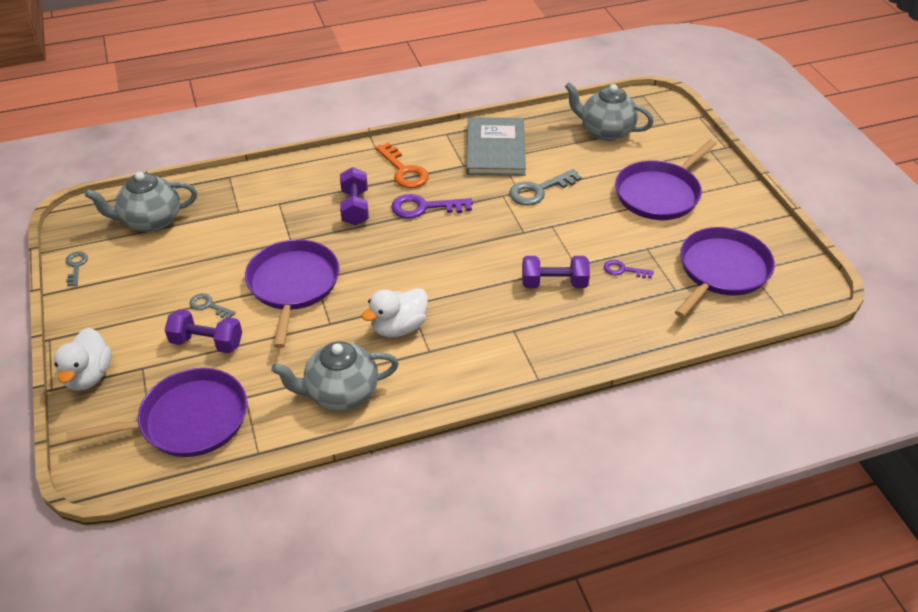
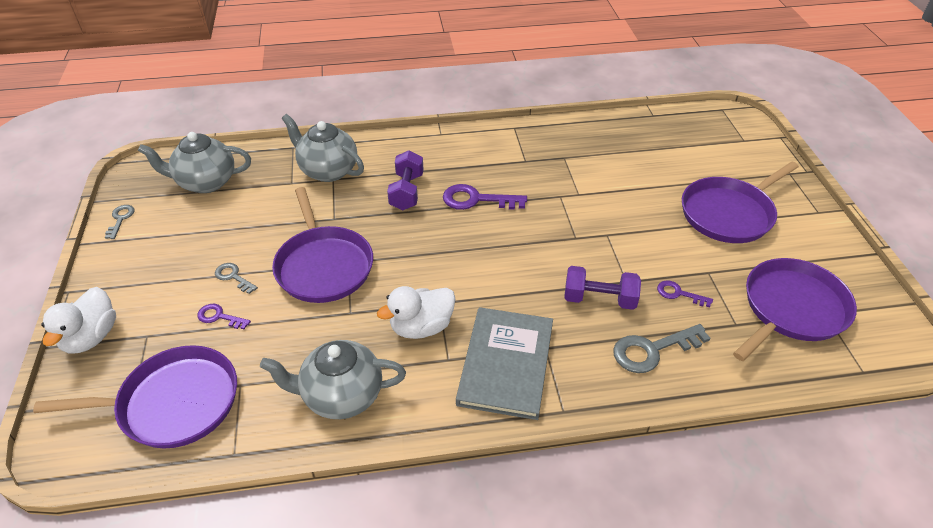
camera: 10 degrees right, 0 degrees up
purple dumbbell [165,309,242,353] -> purple key [198,304,251,329]
purple pan [245,239,339,348] -> purple pan turned 150 degrees clockwise [272,187,373,303]
orange key [375,142,429,188] -> none
grey book [466,117,526,176] -> grey book moved to [456,307,553,420]
grey key [509,169,582,206] -> grey key moved to [613,324,711,373]
grey teapot [565,82,654,141] -> grey teapot moved to [282,114,364,182]

